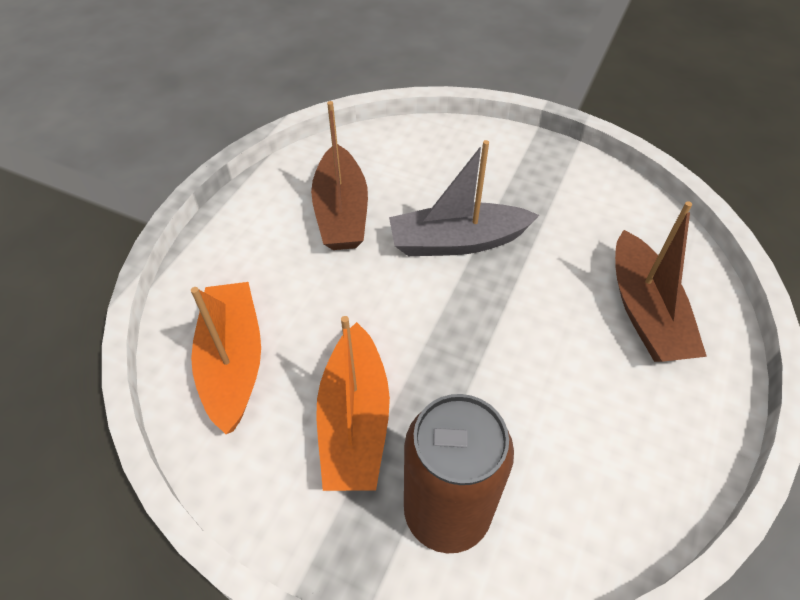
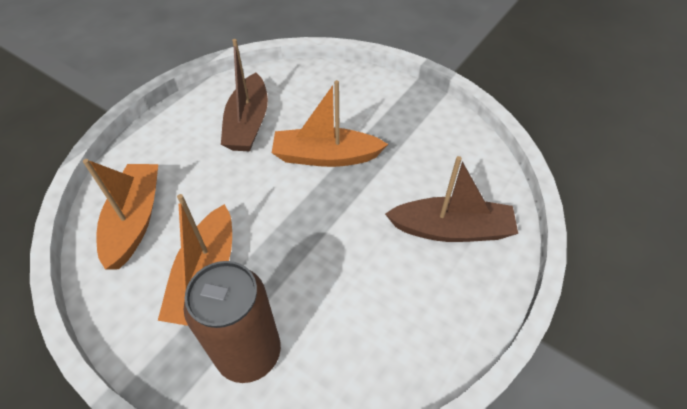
camera: 10 degrees right, 0 degrees up
grey boat [389,140,539,256] -> orange boat [272,80,388,167]
brown boat [615,201,707,362] -> brown boat turned 90 degrees counterclockwise [385,156,518,242]

